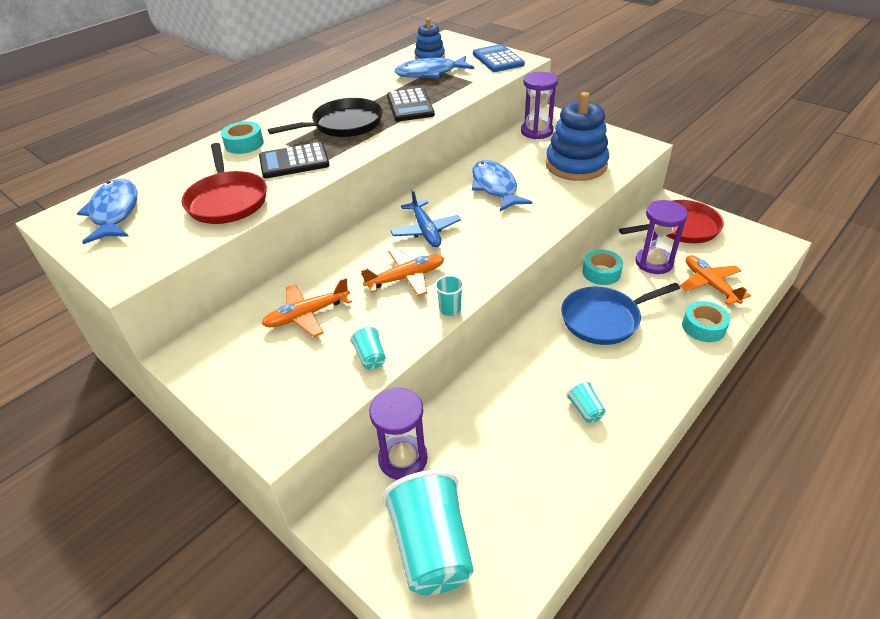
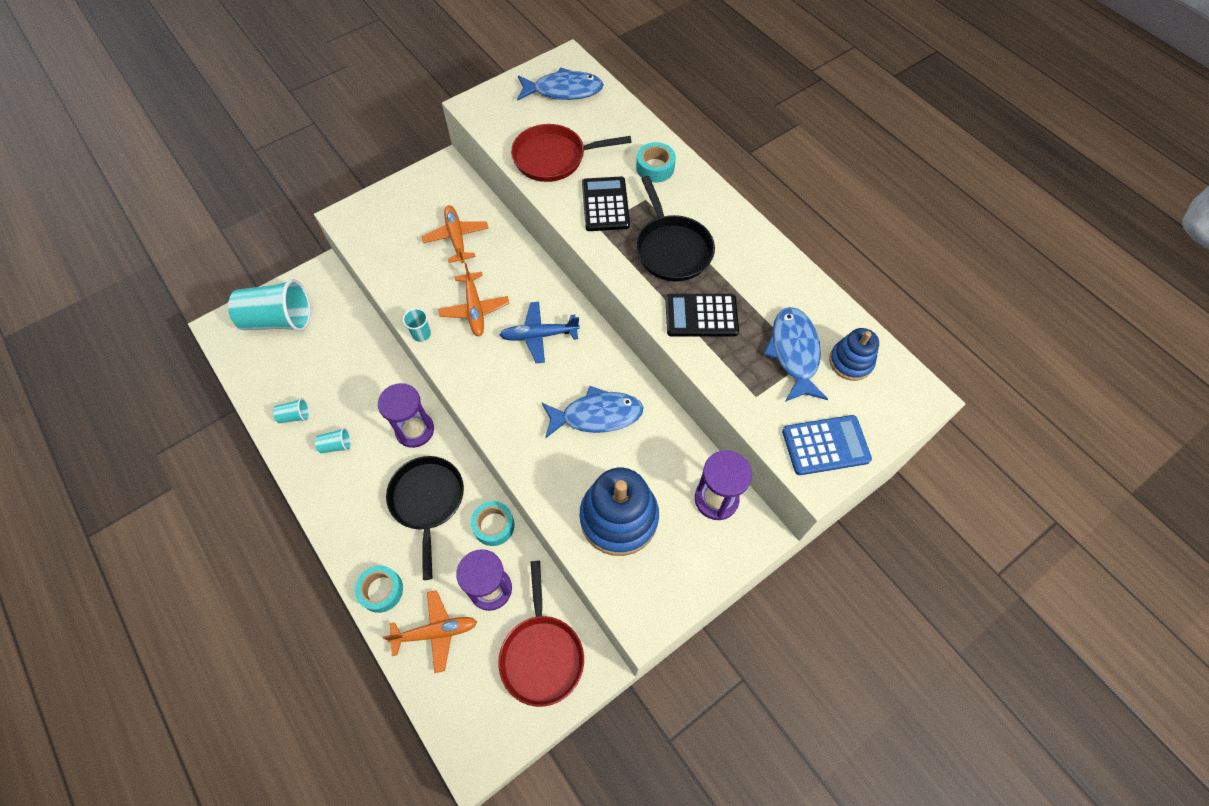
camera: 100 degrees right, 20 degrees up
turquoise cup [350,326,386,369] -> turquoise cup moved to [273,398,310,423]
purple hourglass [369,388,428,480] -> purple hourglass moved to [378,383,434,448]
blue pan [561,283,680,345] -> black pan [386,456,464,580]

